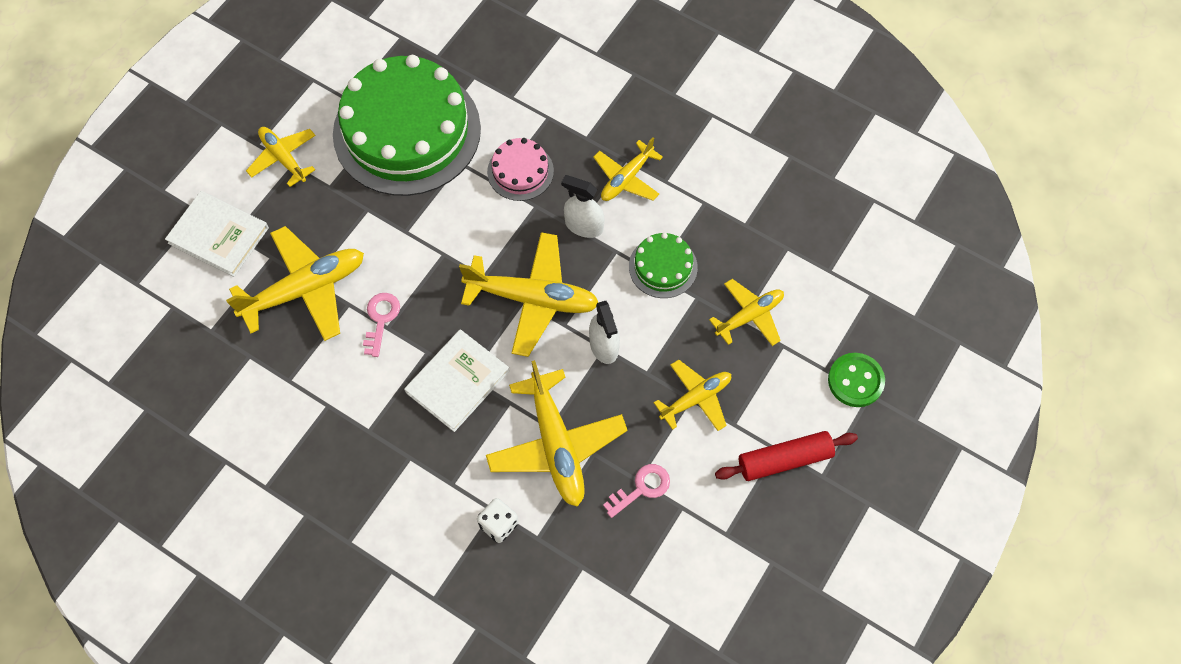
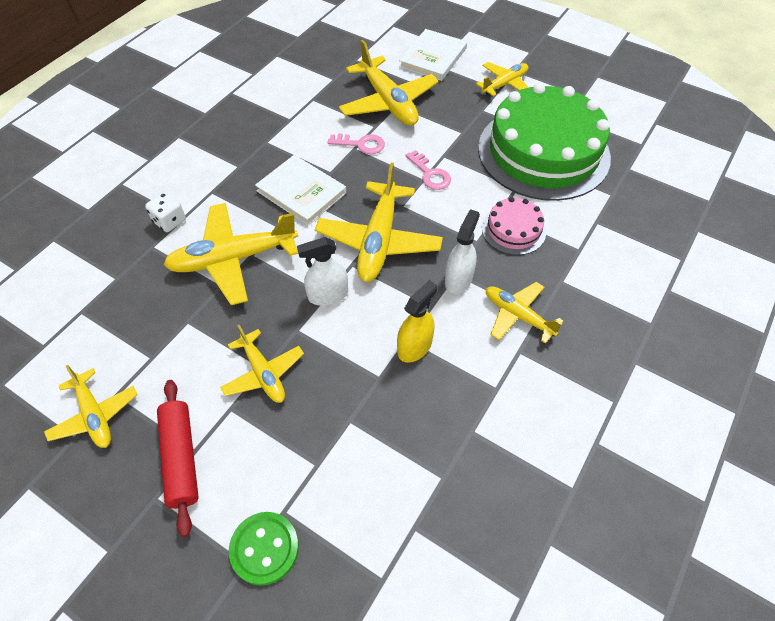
camera: 90 degrees right, 10 degrees down
pink key [603,464,670,518] -> pink key moved to [405,150,451,190]
green cake [629,233,698,298] -> yellow spray bottle [397,280,438,363]
yellow plane [709,279,784,346] -> yellow plane moved to [44,365,138,448]

